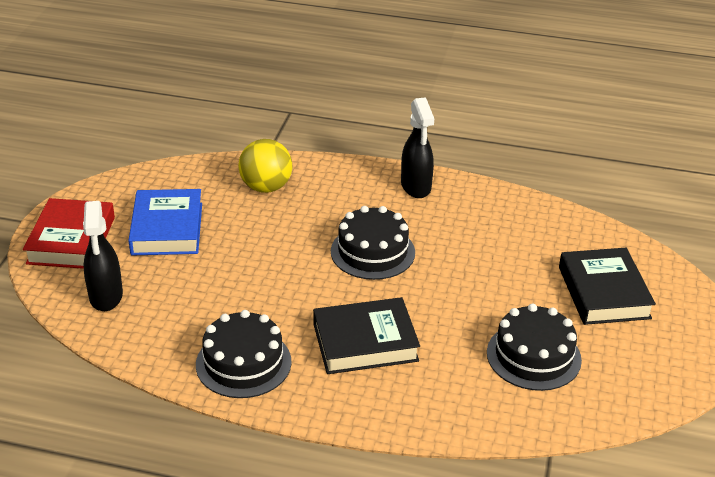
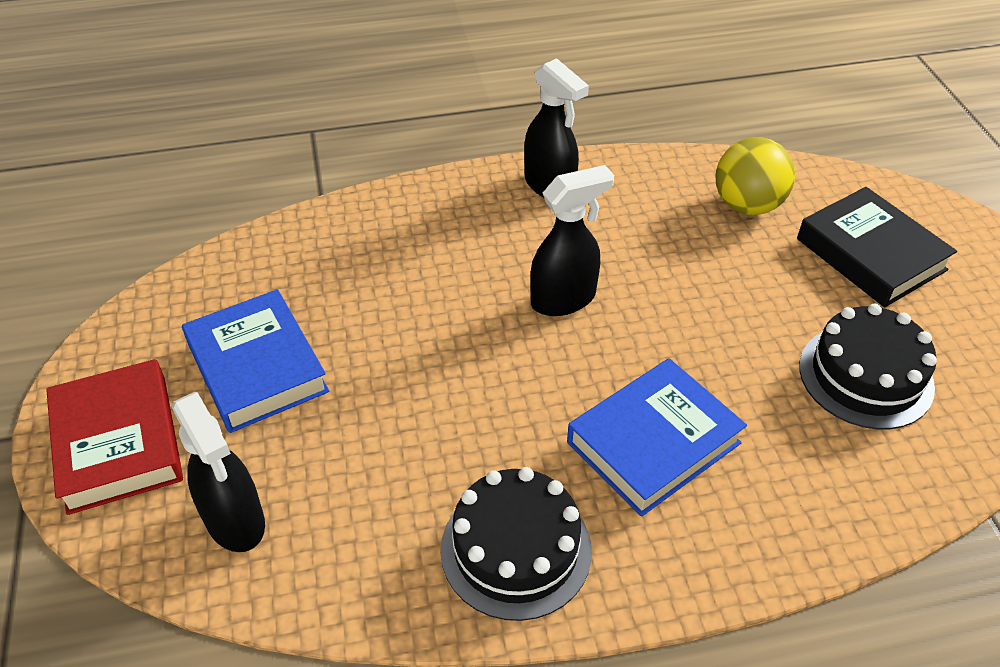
camera: 25 degrees left, 10 degrees up
yellow ball [238,139,293,193] -> yellow ball moved to [716,137,795,215]
black book [313,297,420,374] -> blue book [567,358,747,517]
black cake [331,206,415,280] -> black spray bottle [530,165,614,316]

